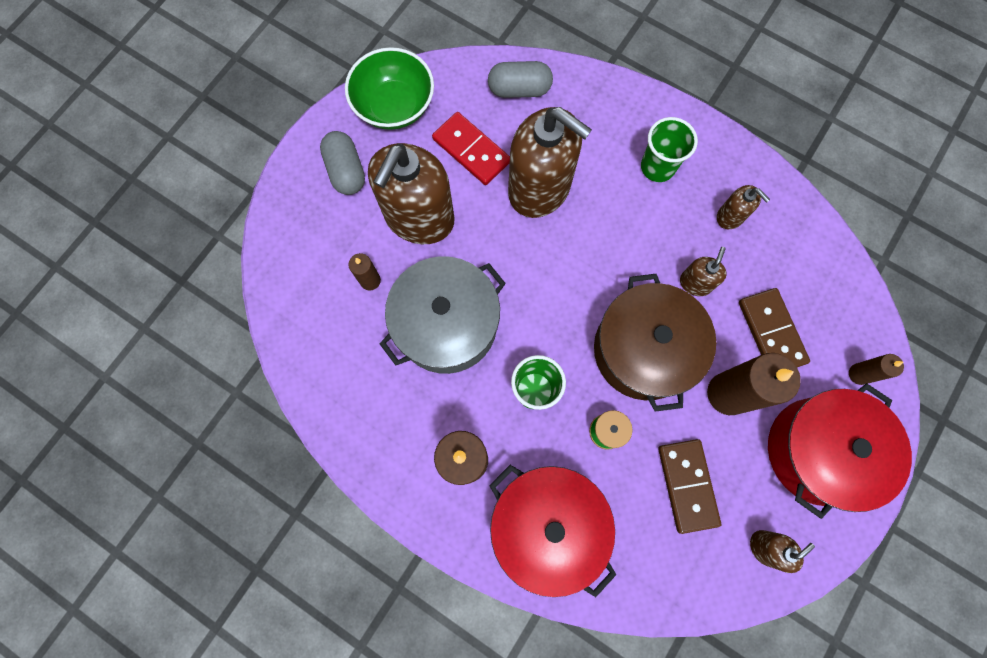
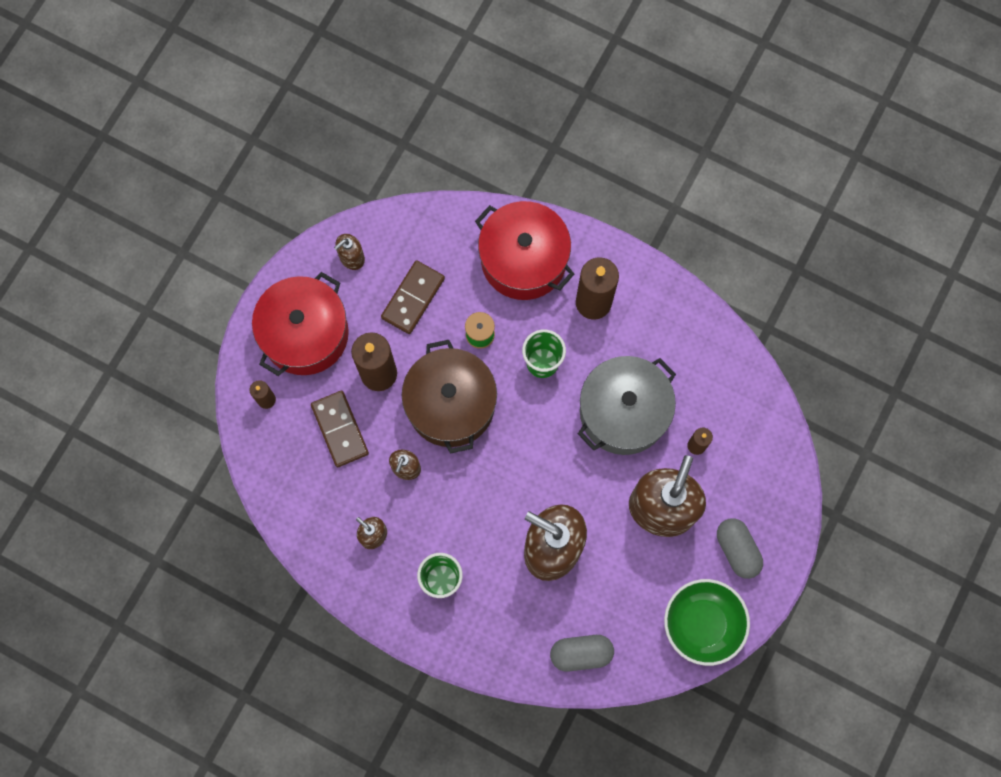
camera: 175 degrees right, 0 degrees up
red domino [432,112,510,185] -> none
brown domino [658,439,721,534] -> brown domino turned 45 degrees clockwise [381,260,445,334]

